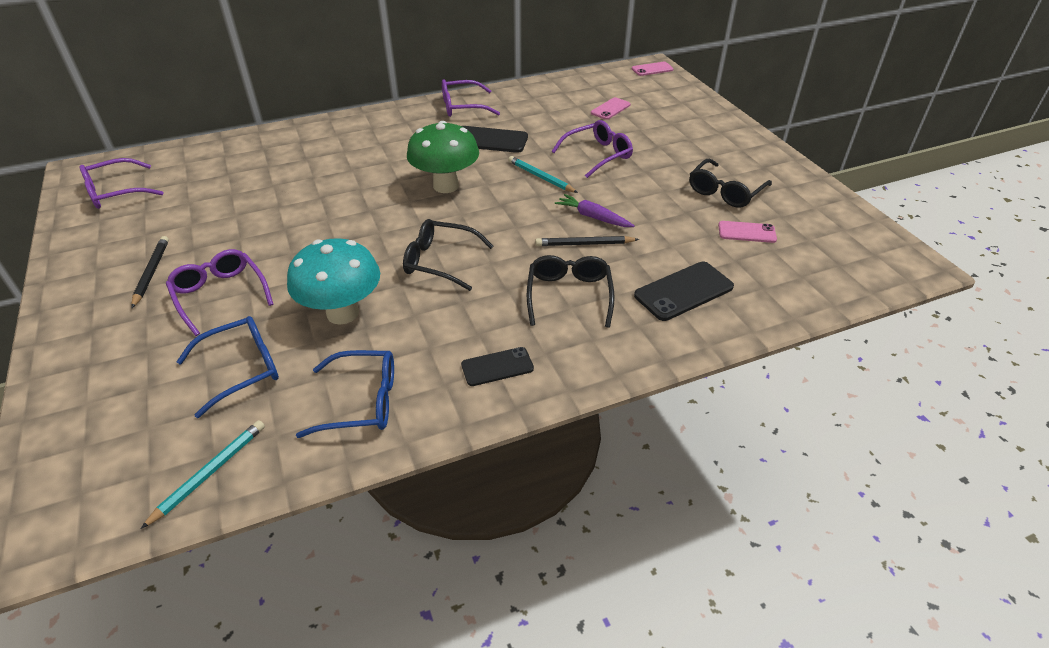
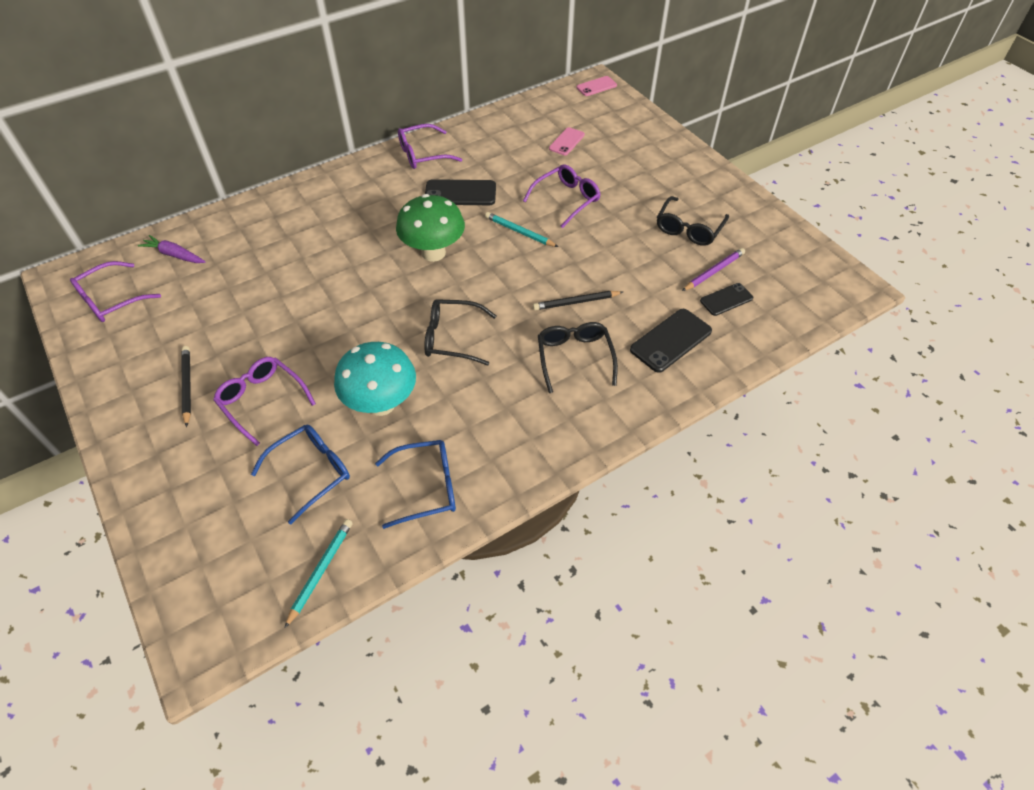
camera: 10 degrees left, 10 degrees up
black phone [461,347,534,386] -> black phone moved to [700,283,753,316]
purple carrot [555,194,635,227] -> purple carrot moved to [138,235,206,263]
pink phone [718,221,777,243] -> purple pencil [682,248,745,291]

